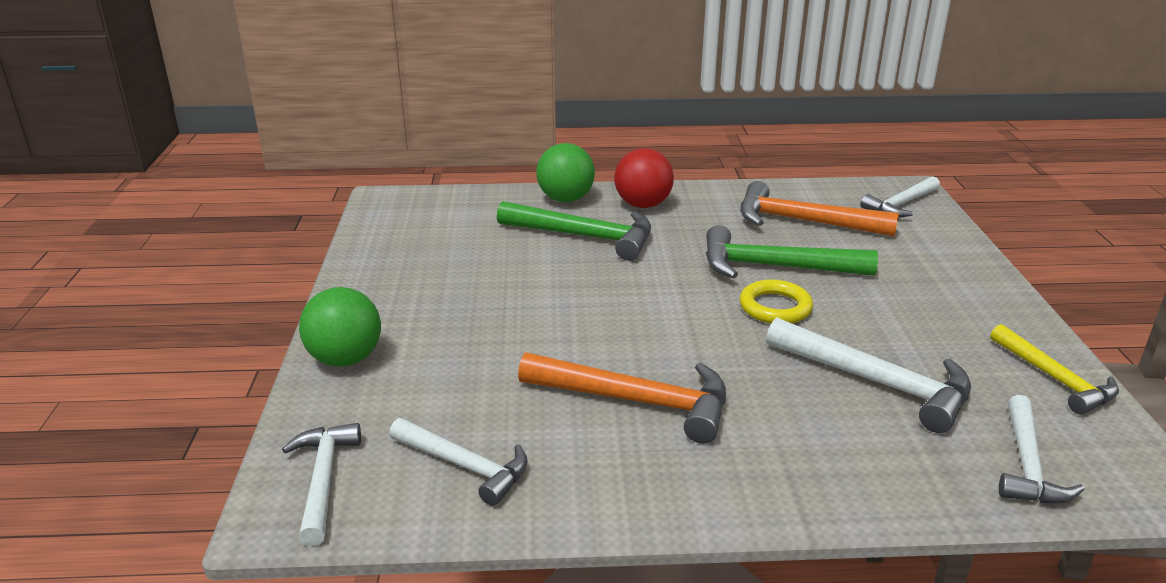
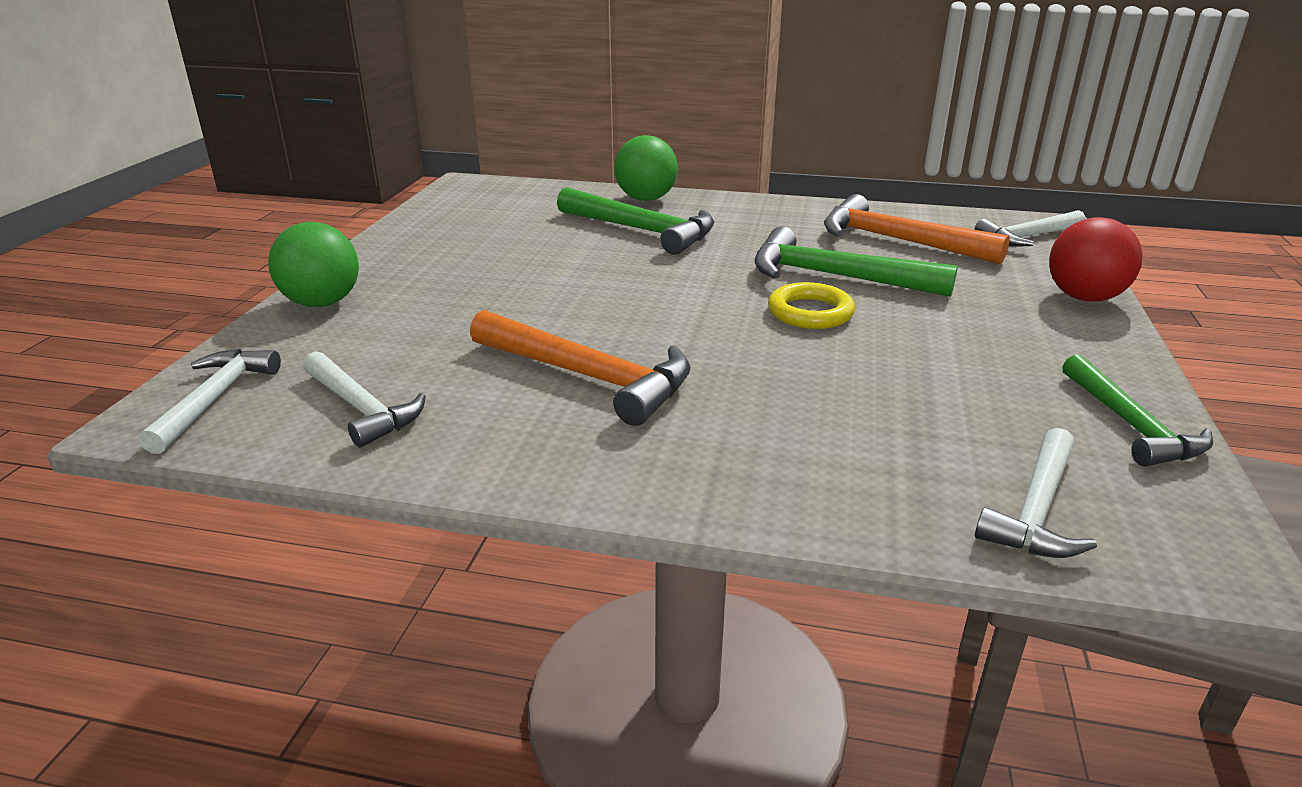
camera: 15 degrees right, 0 degrees up
red ball [614,148,674,208] -> red ball moved to [1049,217,1143,302]
white hammer [766,318,971,433] -> none
yellow hammer [990,324,1119,414] -> green hammer [1062,355,1213,466]

